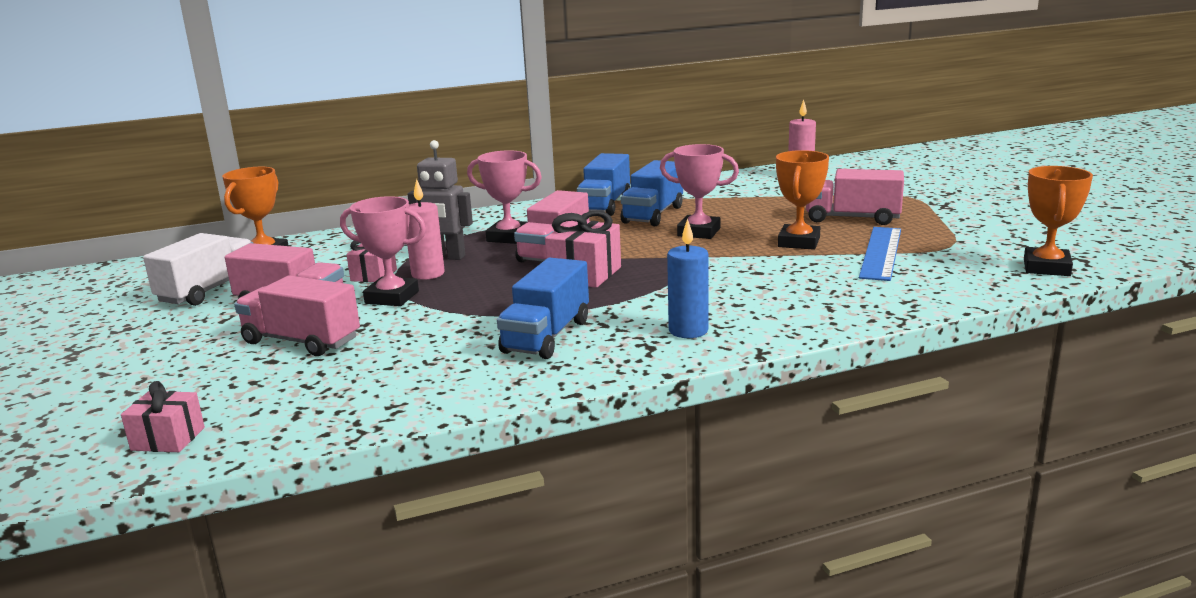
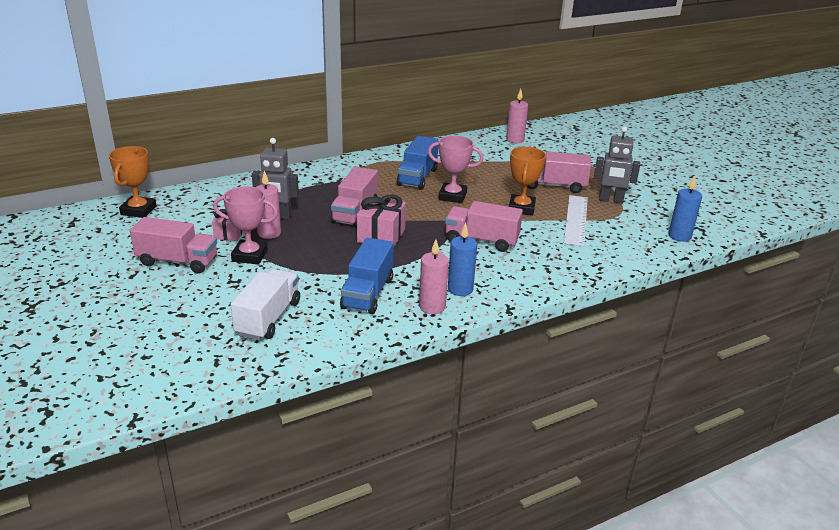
camera: 10 degrees left, 10 degrees up
pink gift [121,381,205,452] -> none
white truck [143,233,253,306] -> white truck moved to [230,269,300,340]
pink truck [234,275,360,356] -> pink truck moved to [445,201,523,252]
pink trophy [467,150,542,244] -> none
blue truck [577,153,630,216] -> none
blue ruler [859,227,901,281] -> white ruler [564,195,588,246]
orange trophy [1024,166,1093,276] -> blue candle [668,176,702,242]
none -> pink candle [419,240,449,314]
none -> grey robot [594,126,640,204]

